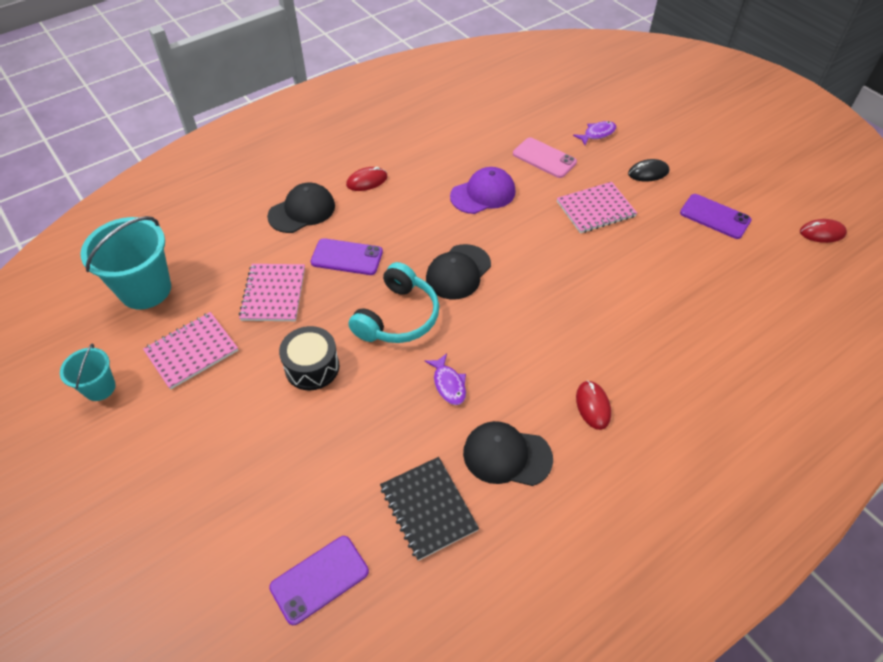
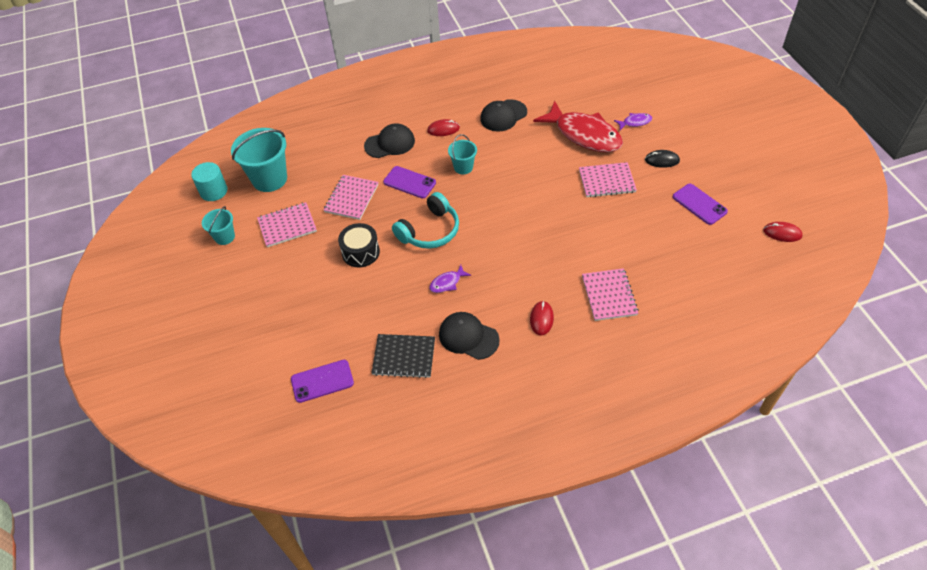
camera: 20 degrees right, 0 degrees up
black notebook [380,457,479,561] -> black notebook turned 75 degrees counterclockwise [371,334,435,378]
purple fish [425,353,466,405] -> purple fish turned 60 degrees clockwise [429,265,471,293]
black cap [426,244,491,300] -> black cap moved to [480,99,527,131]
purple cap [450,167,516,214] -> none
pink phone [513,137,577,178] -> red fish [533,101,623,152]
none -> turquoise cylinder [191,162,227,201]
none -> turquoise bucket [448,134,477,175]
none -> pink notebook [582,268,639,321]

